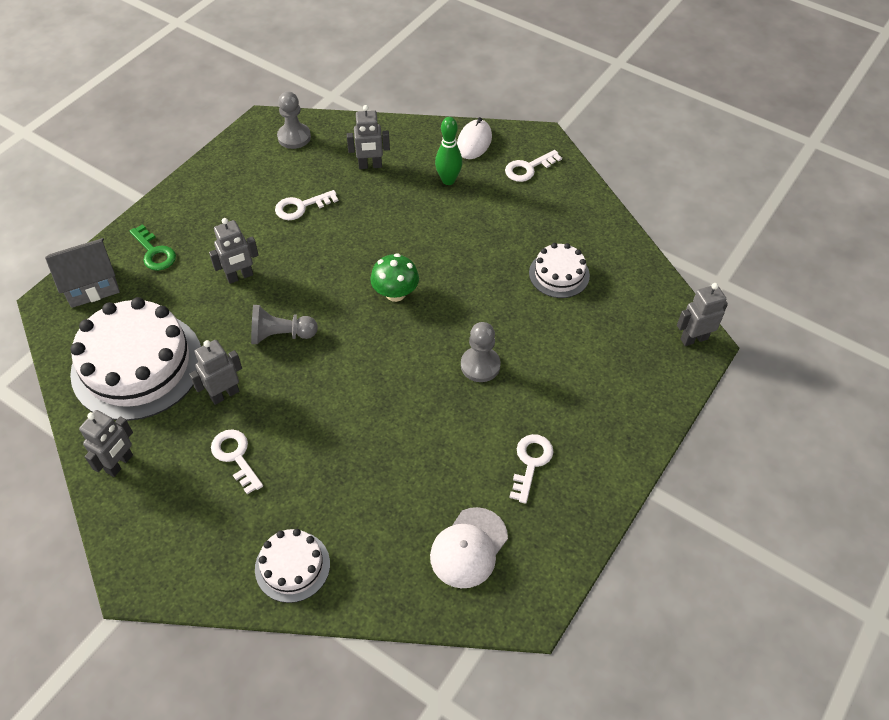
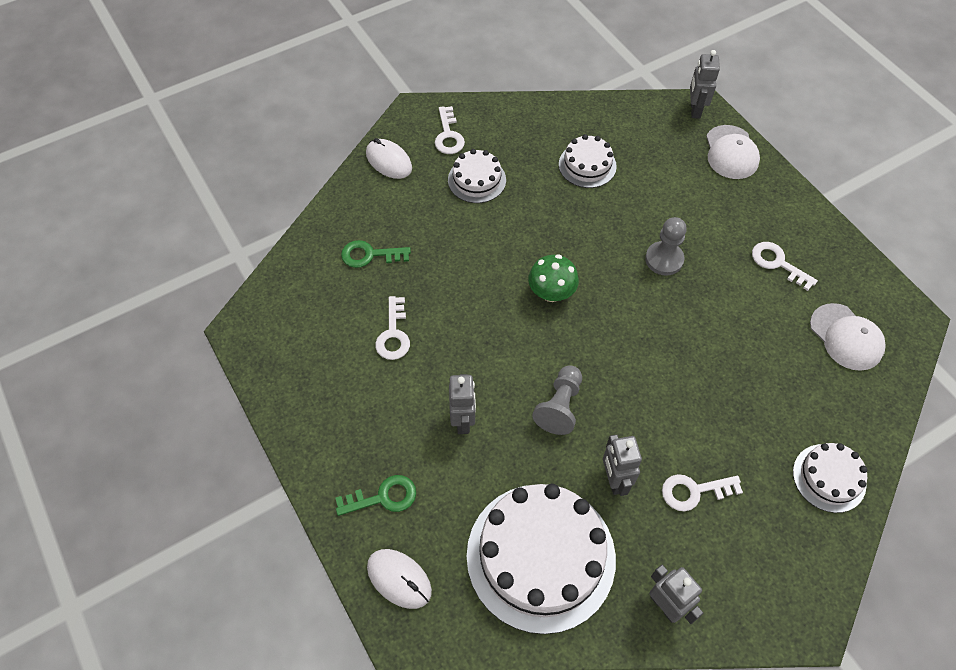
camera: 65 degrees left, 5 degrees up
grey house [45,238,120,308] -> white mouse [367,549,432,609]
grey pawn [277,91,311,149] -> none
grey robot [347,105,390,169] -> green key [341,240,411,268]
green bowling pin [435,117,462,185] -> none
none -> white cake [448,149,506,203]
none -> white cap [706,125,760,179]

